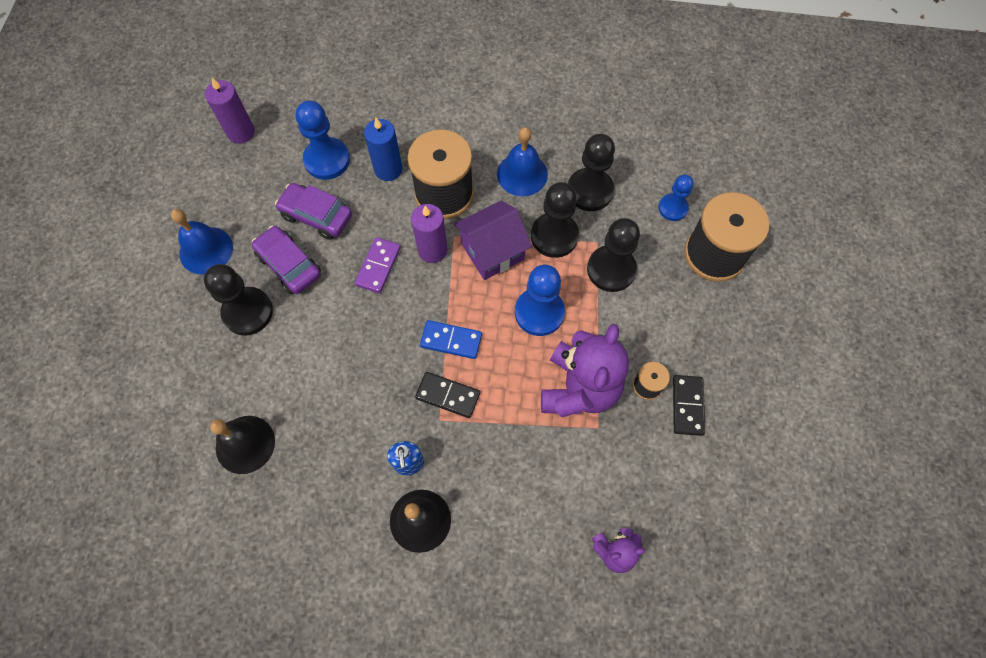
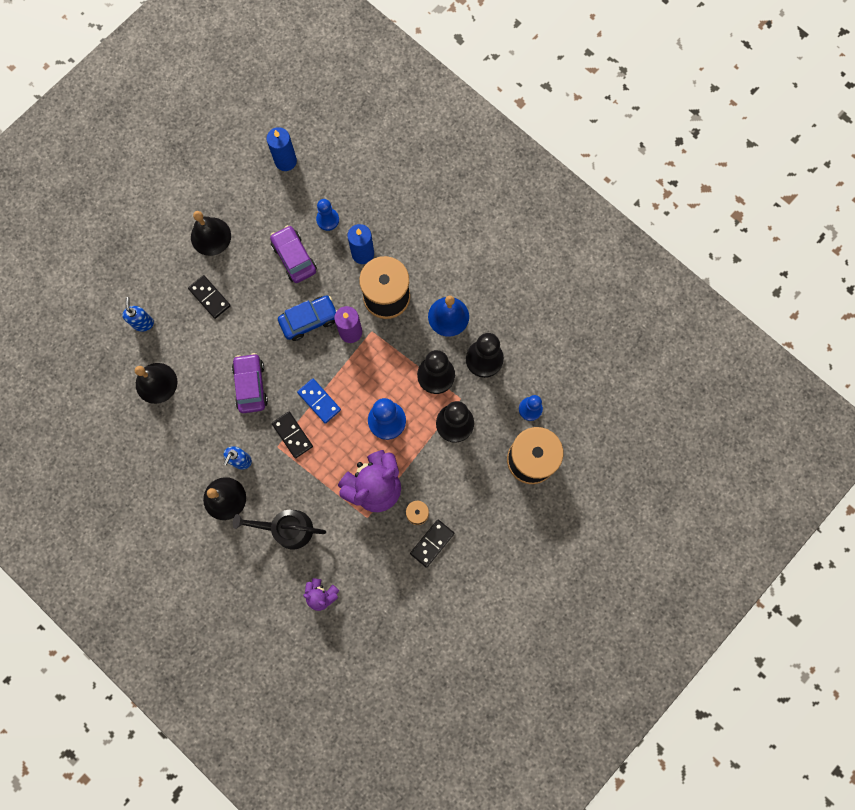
camera: 35 degrees right, 10 degrees up
blue bell [171,209,233,275] -> black bell [191,211,231,256]
black pawn [204,264,273,336] -> black domino [188,275,231,319]
purple candle [205,78,255,144] -> blue candle [266,127,297,171]
purple car [252,225,321,294] -> purple car moved to [232,353,268,413]
blue pawn [296,101,350,180] -> blue pawn [316,199,339,231], size x0.62
purple domino [355,237,401,293] -> blue car [278,296,337,341]
purple house [454,201,532,280] -> none
none -> blue soap dispenser [122,297,154,332]
none -> black watering can [233,510,326,549]

